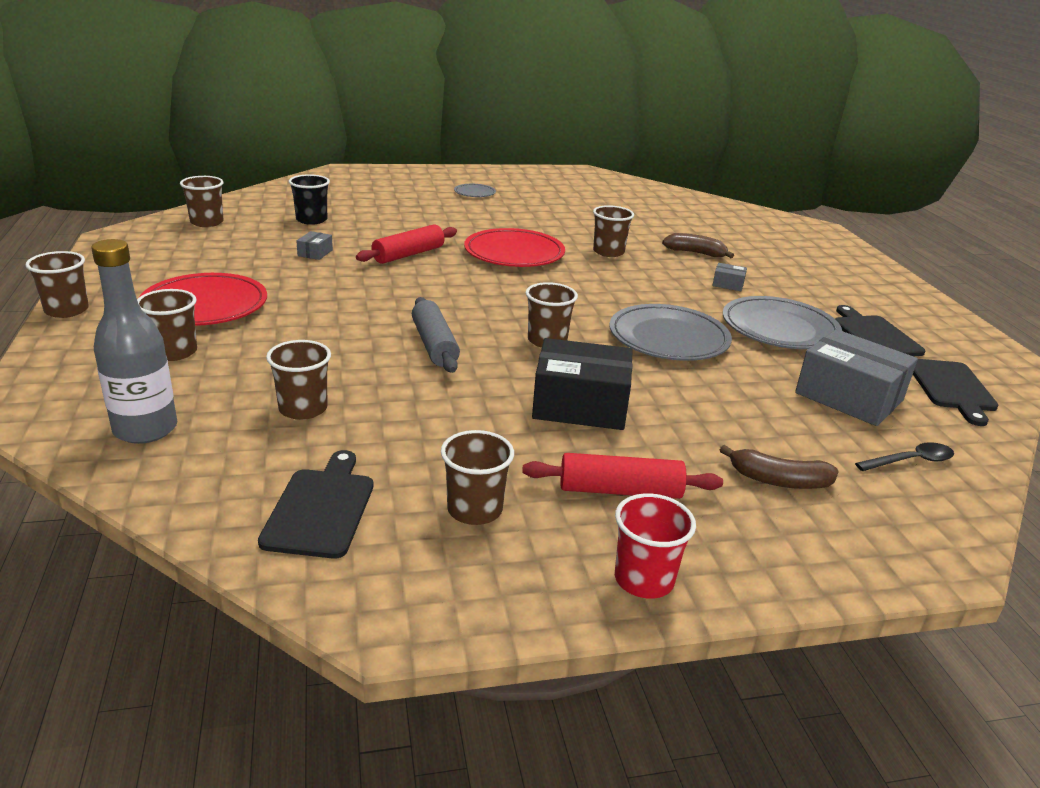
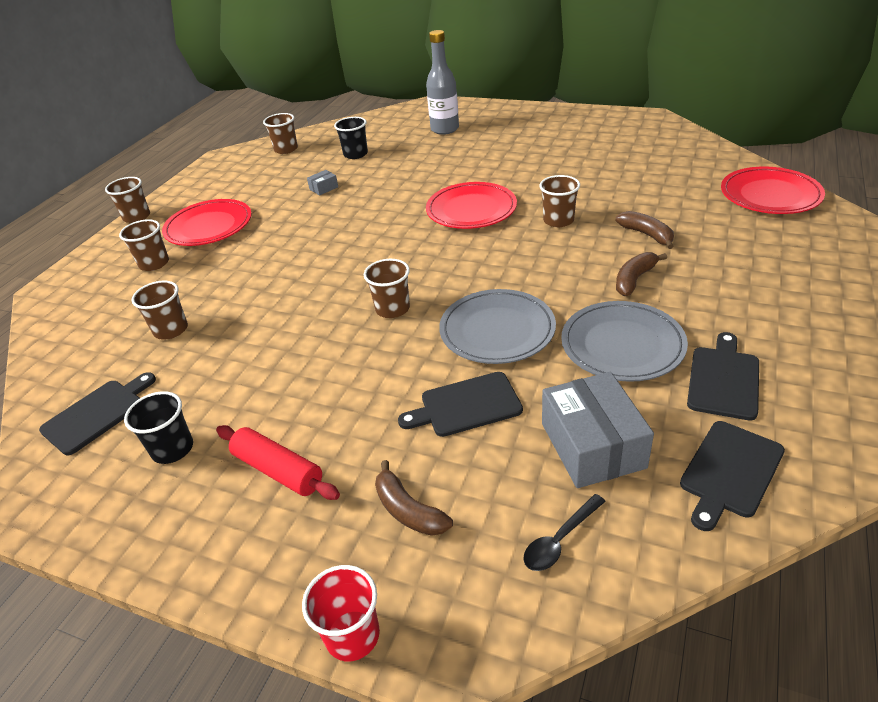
camera: 40 degrees right, 10 degrees up
grey bottle [91,239,177,444] -> grey bottle moved to [426,30,459,135]
red rolling pin [356,224,457,264] -> none
grey rolling pin [412,297,460,373] -> none
brown cup [441,430,514,525] -> black cup [124,391,193,464]
grey plate [454,184,496,197] -> none
black box [532,338,633,430] -> none
red cup [615,493,696,599] -> red cup moved to [302,565,380,661]
grey box [712,263,747,291] -> brown banana [616,252,667,296]
black spoon [855,442,954,471] -> black spoon turned 120 degrees clockwise [523,494,606,571]
none -> black cutting board [398,372,523,437]
none -> red plate [721,167,825,214]

